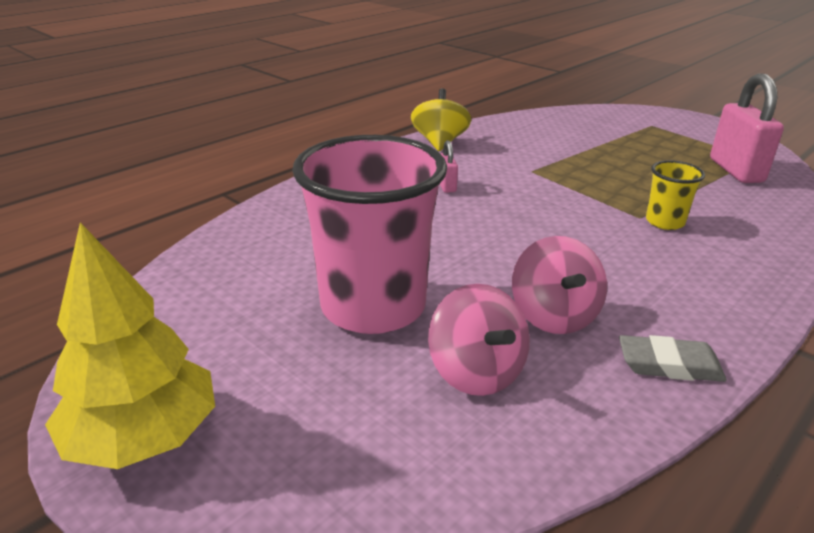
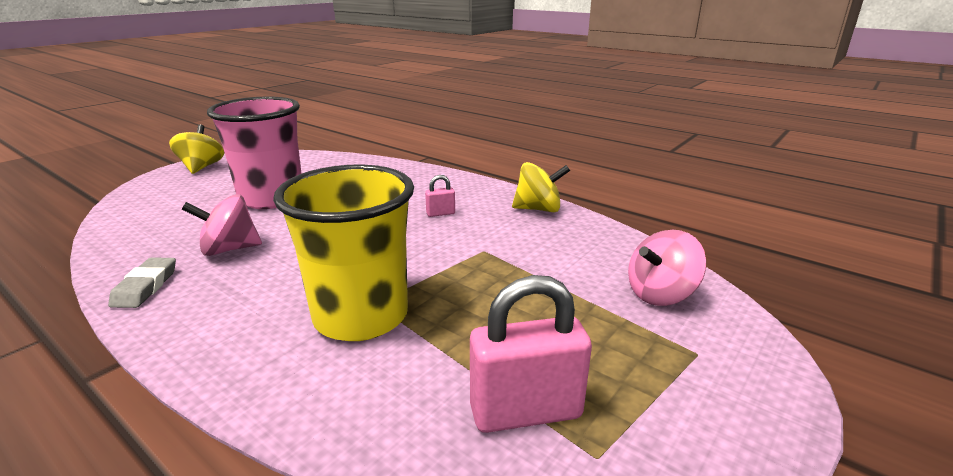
camera: 85 degrees right, 5 degrees down
yellow tree [45,222,215,469] -> yellow spinning top [169,125,224,174]
pink spinning top [428,284,530,396] -> pink spinning top moved to [628,230,706,306]
yellow cup [646,160,705,230] -> yellow cup [273,165,414,341], size x2.23

